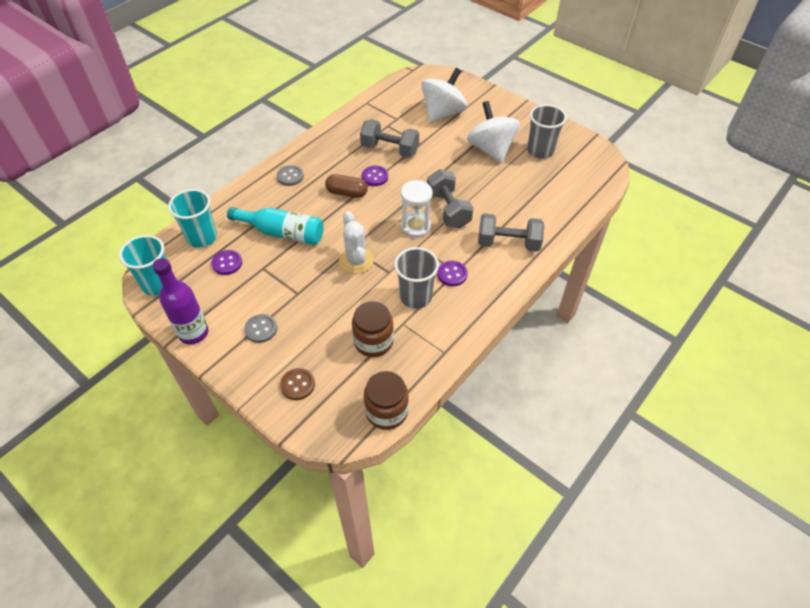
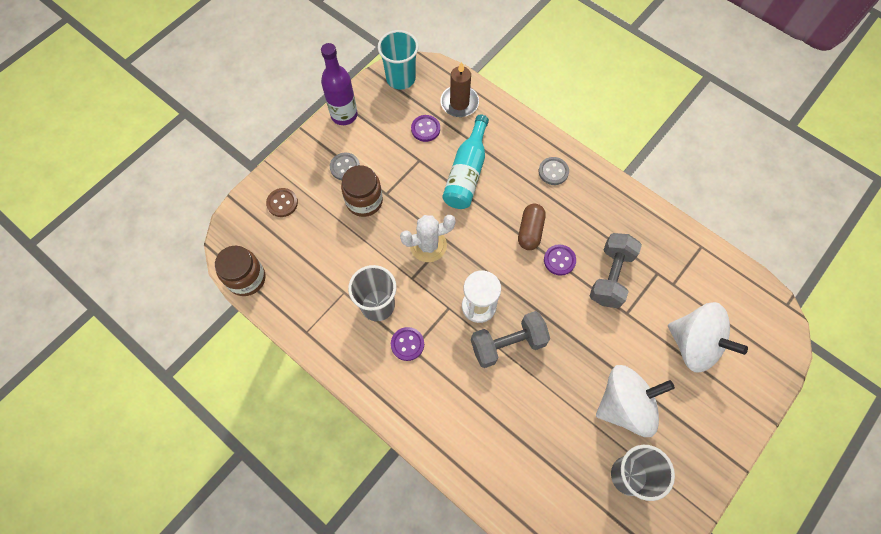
camera: 90 degrees right, 15 degrees up
turquoise cup [168,189,217,248] -> brown candle [440,62,479,117]
brown jar [352,301,394,357] -> brown jar moved to [341,165,383,217]
grey dumbbell [478,213,545,252] -> none

